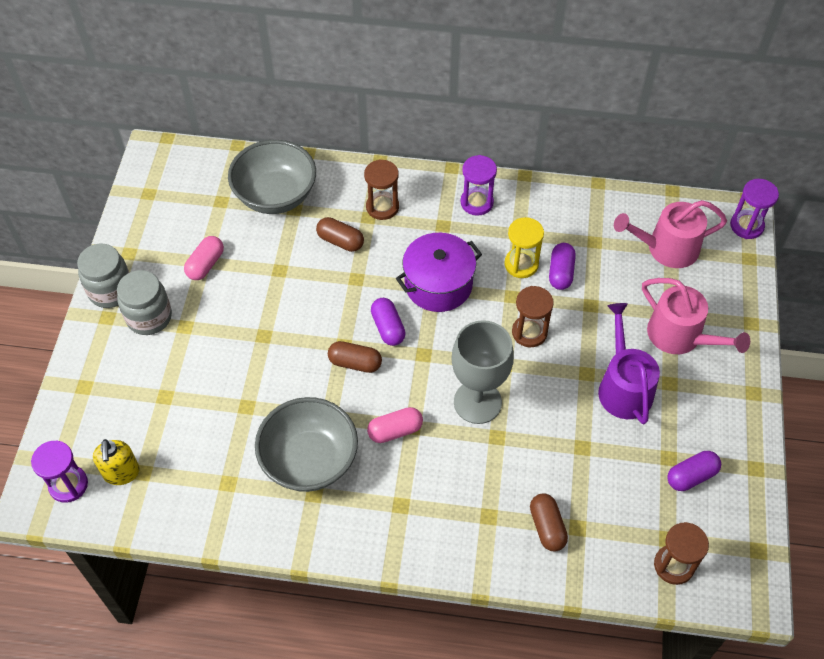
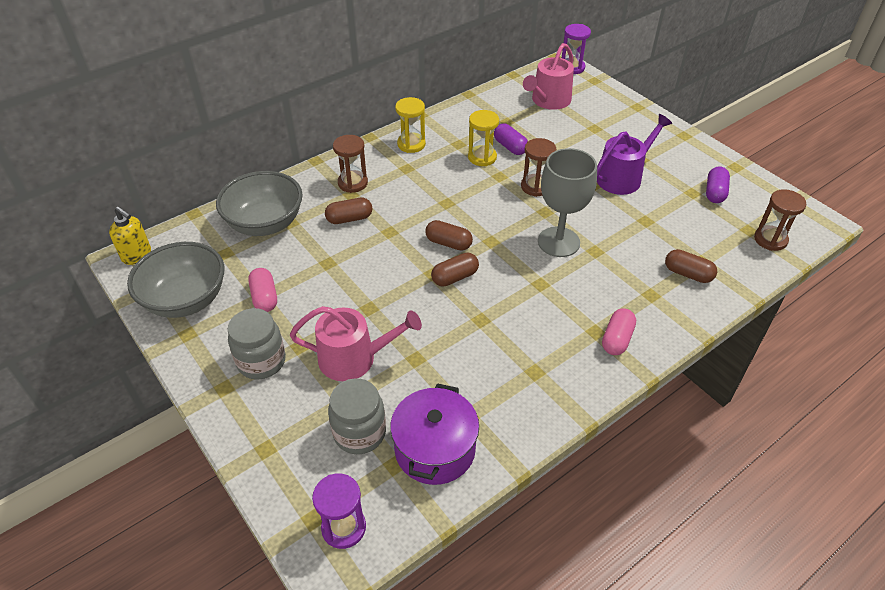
camera: 45 degrees left, 10 degrees down
grey jar [77,243,129,308] -> grey jar moved to [328,378,386,454]
yellow soap dispenser [93,439,140,485] -> yellow soap dispenser moved to [109,207,151,265]
grey bowl [255,397,358,492] -> grey bowl moved to [127,242,225,318]
pink capsule [367,407,423,443] -> pink capsule moved to [602,309,636,355]
purple capsule [371,298,405,346] -> brown capsule [425,220,473,251]
purple pot [396,233,482,312] -> purple pot moved to [390,383,479,485]
purple hourglass [461,155,497,216] -> yellow hourglass [395,97,426,153]
purple watering can [598,303,660,424] -> purple watering can turned 105 degrees clockwise [597,114,672,195]
pink watering can [642,278,750,354] -> pink watering can moved to [290,306,422,381]

